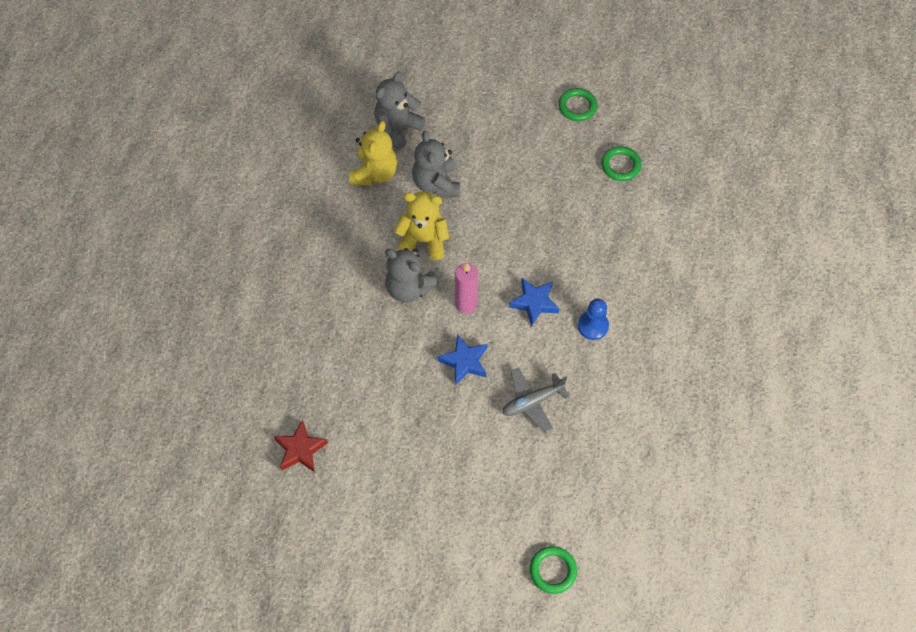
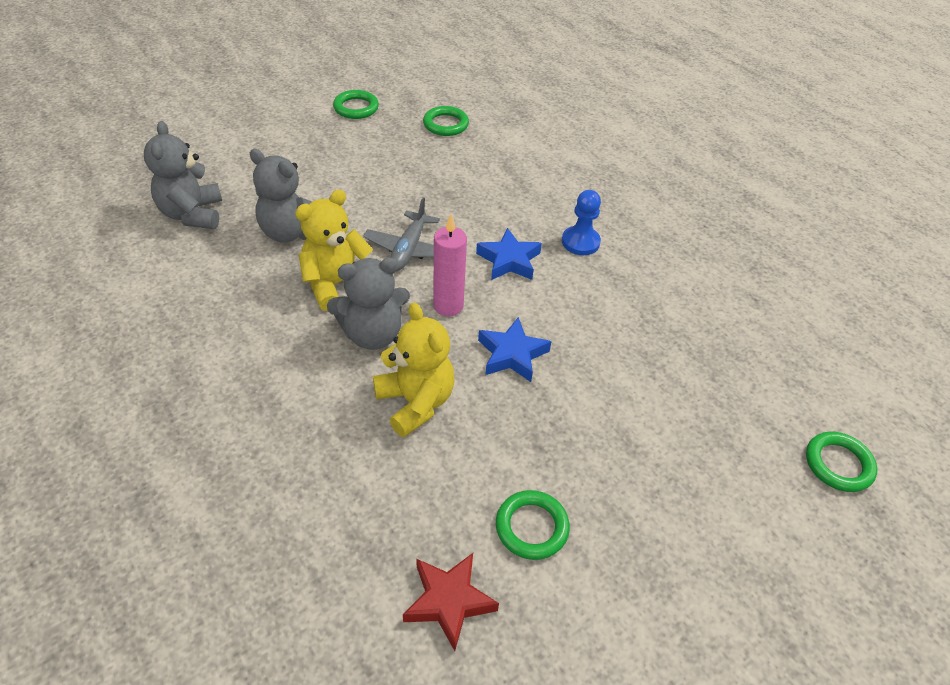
camera: 50 degrees left, 15 degrees down
yellow teddy bear [349,121,397,186] -> yellow teddy bear moved to [373,303,455,437]
grey plane [502,367,570,433] -> grey plane moved to [363,197,440,271]
none -> green ring [496,490,570,560]

